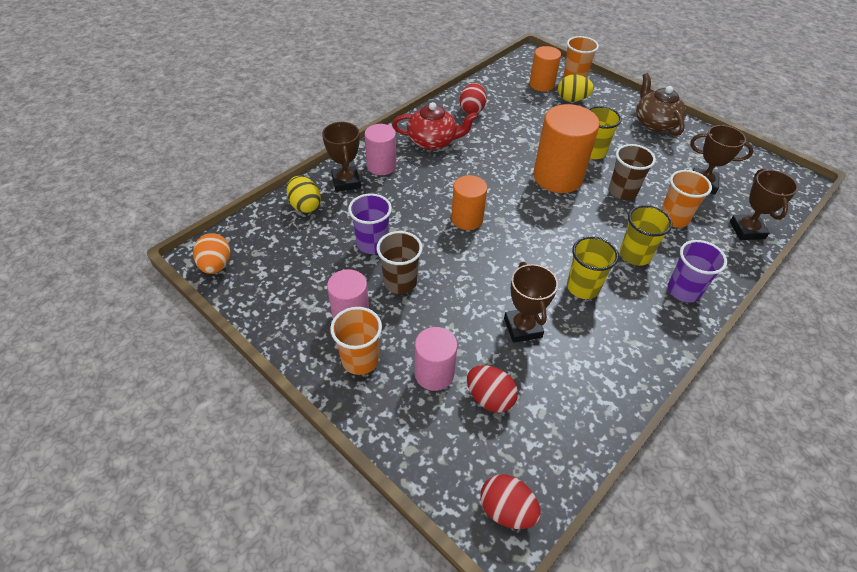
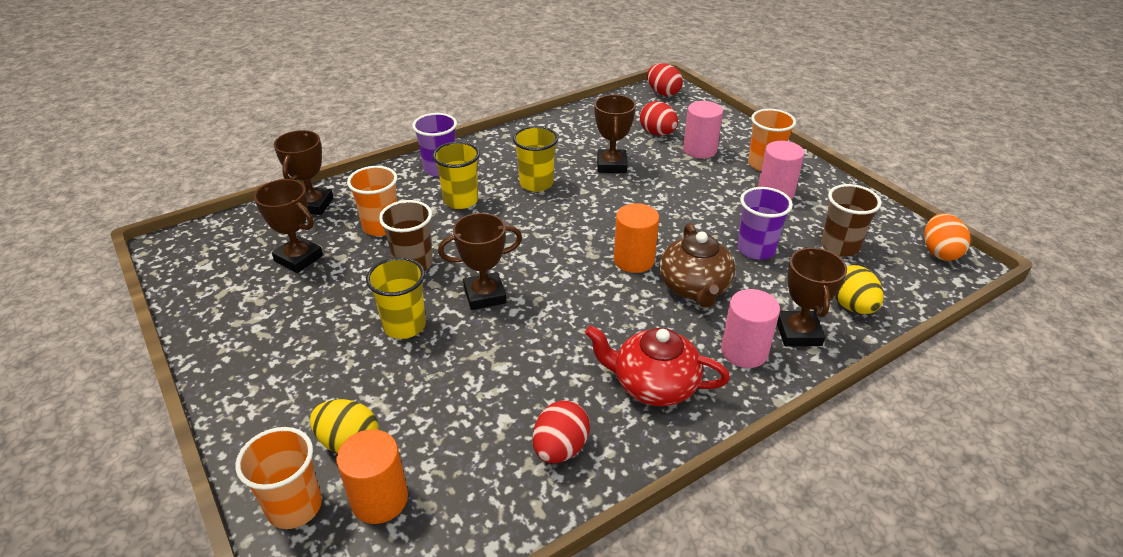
camera: 165 degrees left, 10 degrees down
brown cup [377,231,422,294] -> brown cup moved to [821,184,881,257]
orange cylinder [533,104,600,193] -> brown trophy [438,213,522,310]
brown teapot [636,73,686,136] -> brown teapot moved to [659,223,736,308]

